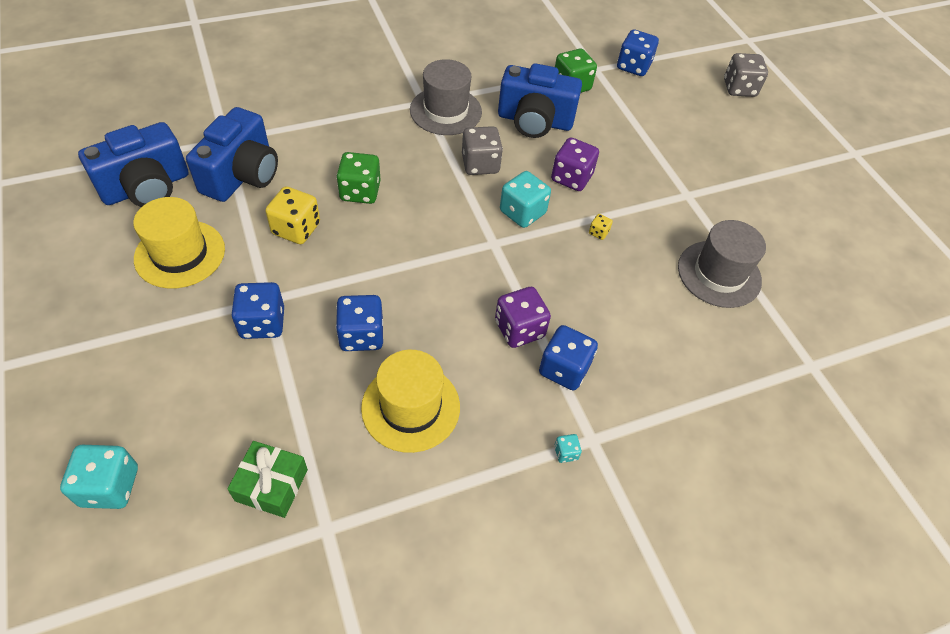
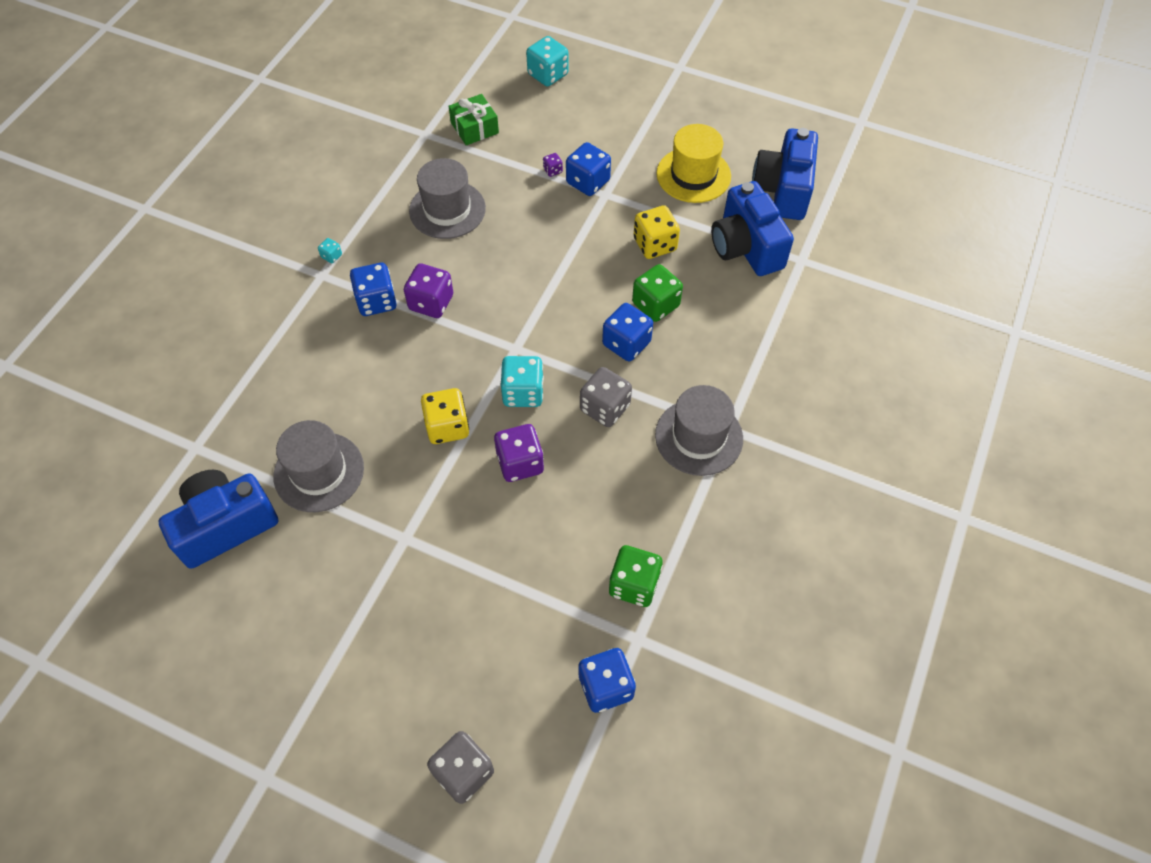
camera: 140 degrees right, 5 degrees up
blue dice [336,295,383,351] -> blue dice moved to [602,303,653,362]
yellow hat [361,350,460,453] -> grey hat [409,158,486,239]
blue camera [498,63,582,138] -> blue camera moved to [158,469,278,569]
yellow dice [589,214,613,240] -> yellow dice [421,388,469,444], size x2.16
none -> purple dice [543,153,563,177]

